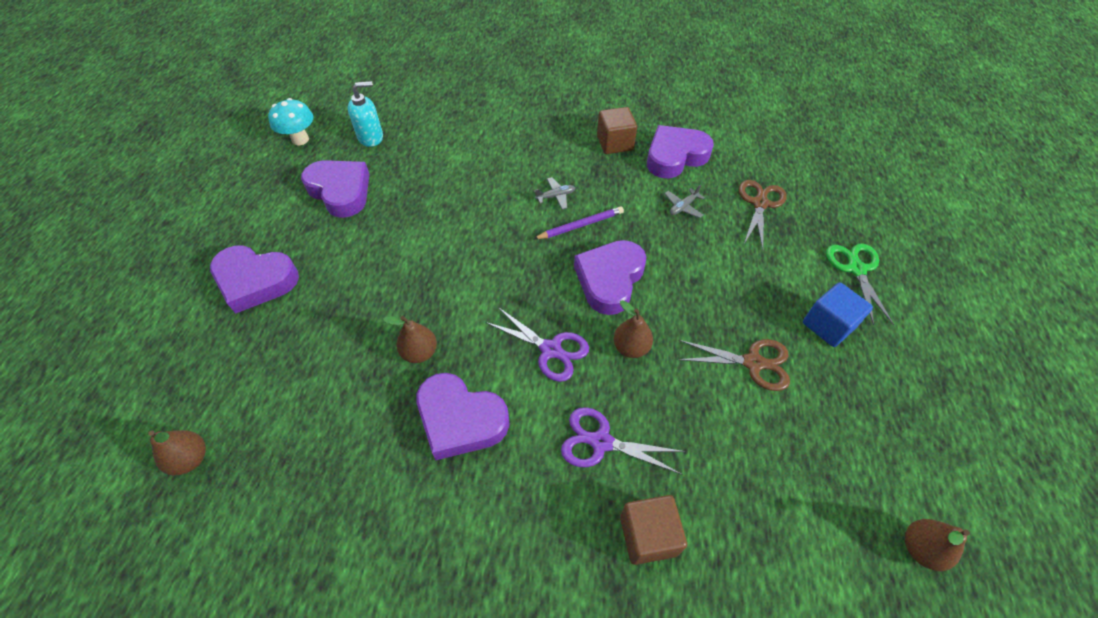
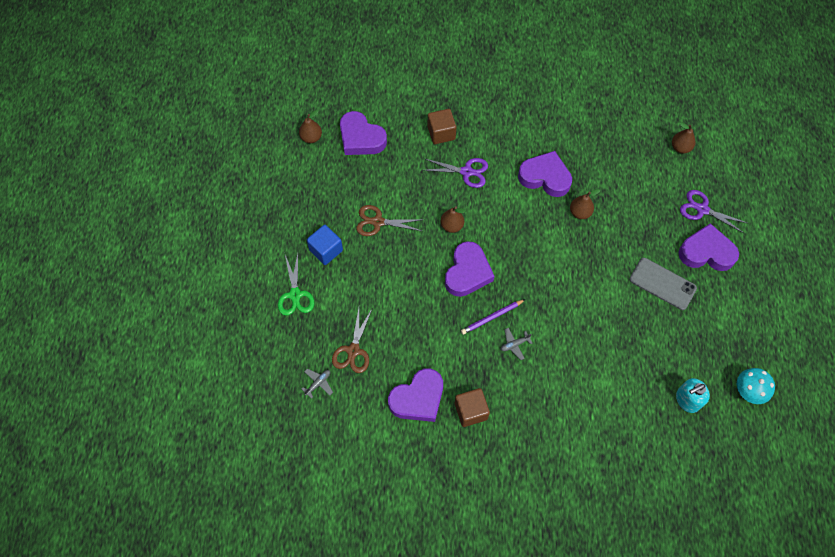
camera: 175 degrees right, 10 degrees up
purple heart [301,160,370,218] -> purple heart moved to [340,111,387,155]
purple scissors [485,307,589,382] -> purple scissors moved to [680,190,747,233]
grey plane [664,185,705,218] -> grey plane moved to [302,369,333,399]
none -> grey phone [629,258,697,310]

